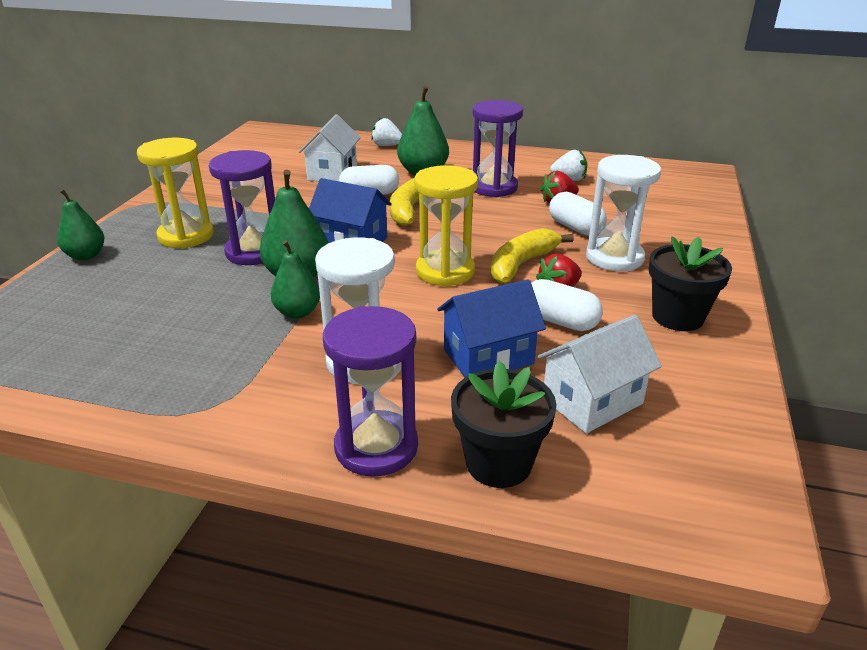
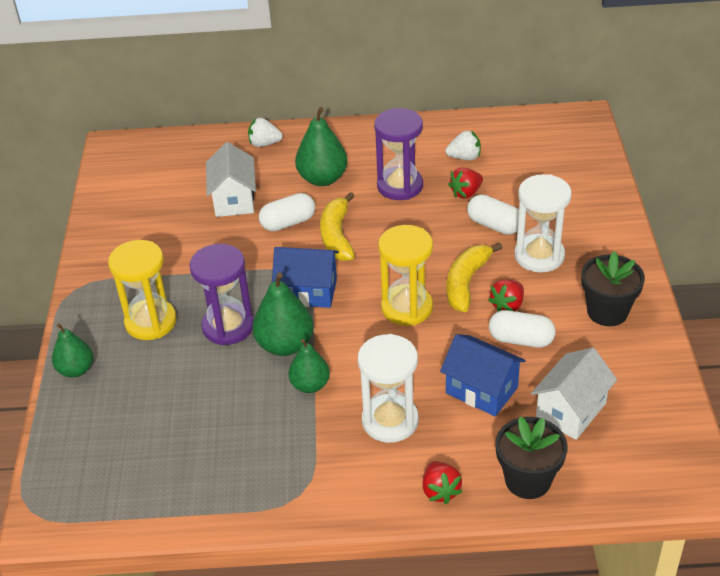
camera: 15 degrees left, 10 degrees up
purple hourglass [323,306,418,477] -> red strawberry [422,461,462,504]
blue house [437,279,546,377] -> blue house turned 75 degrees clockwise [440,334,526,417]

